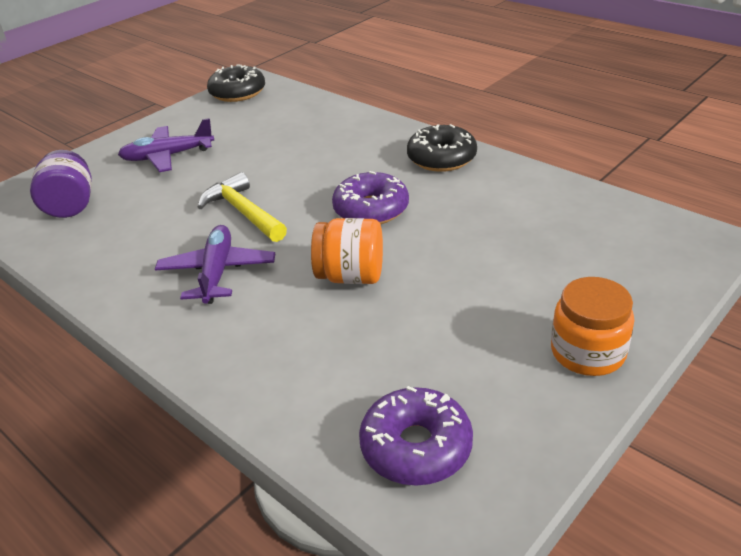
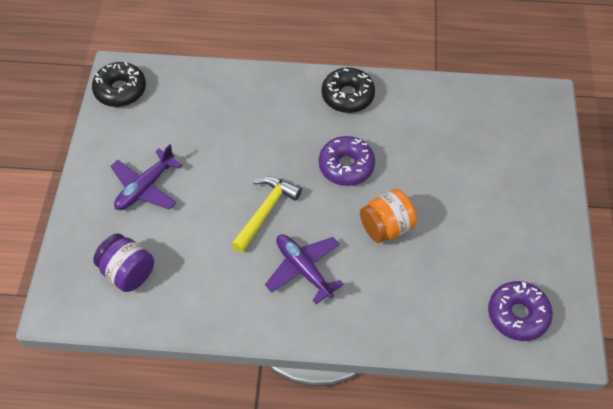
camera: 40 degrees left, 20 degrees up
yellow hammer [198,172,287,242] -> yellow hammer turned 105 degrees clockwise [231,176,302,253]
orange jar [551,277,634,376] -> none

